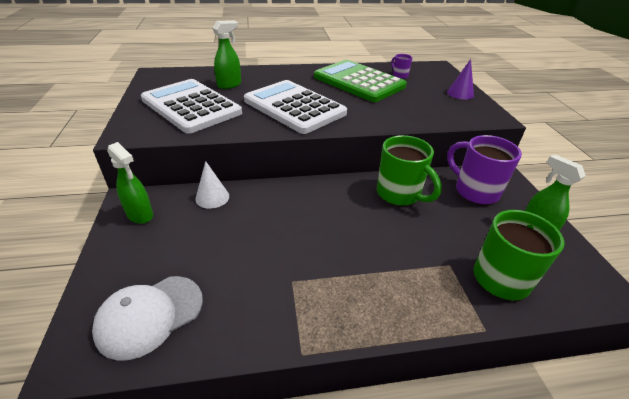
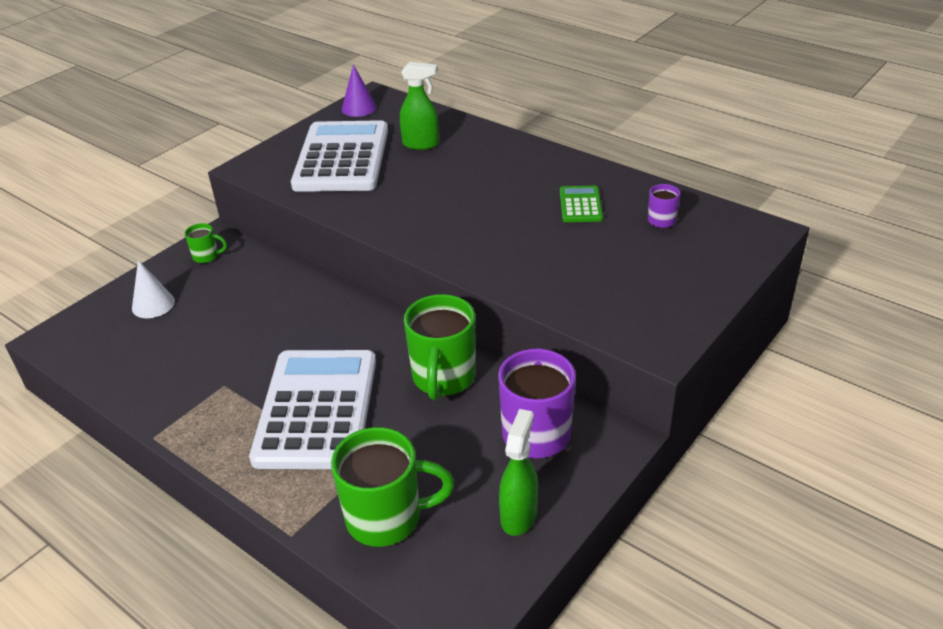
camera: 50 degrees right, 0 degrees up
white cap [92,276,203,360] -> none
green spray bottle [107,142,153,224] -> green mug [185,223,227,263]
white cone [195,161,229,209] -> white cone moved to [132,260,175,318]
white calculator [244,80,347,134] -> white calculator moved to [249,350,376,469]
green calculator [314,60,407,102] -> green calculator [560,186,603,222], size x0.44
purple cone [447,59,474,99] -> purple cone moved to [342,64,377,117]

